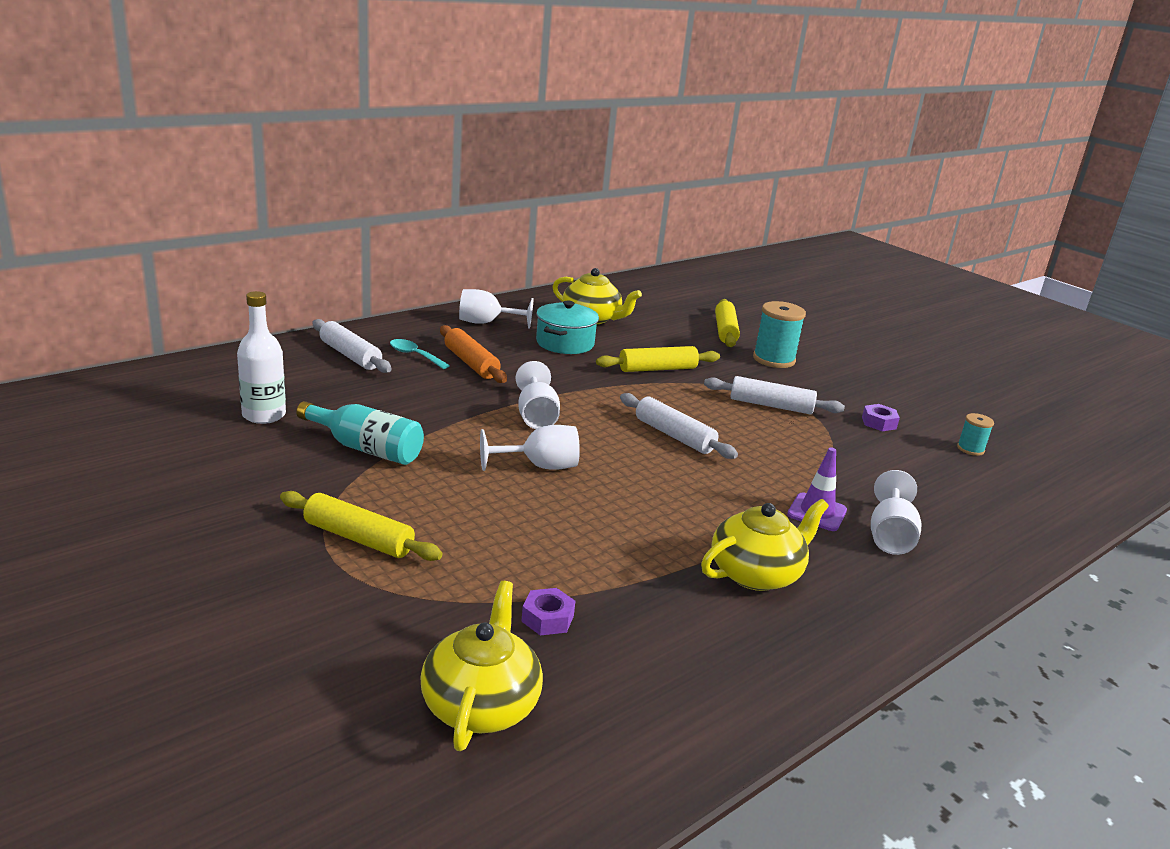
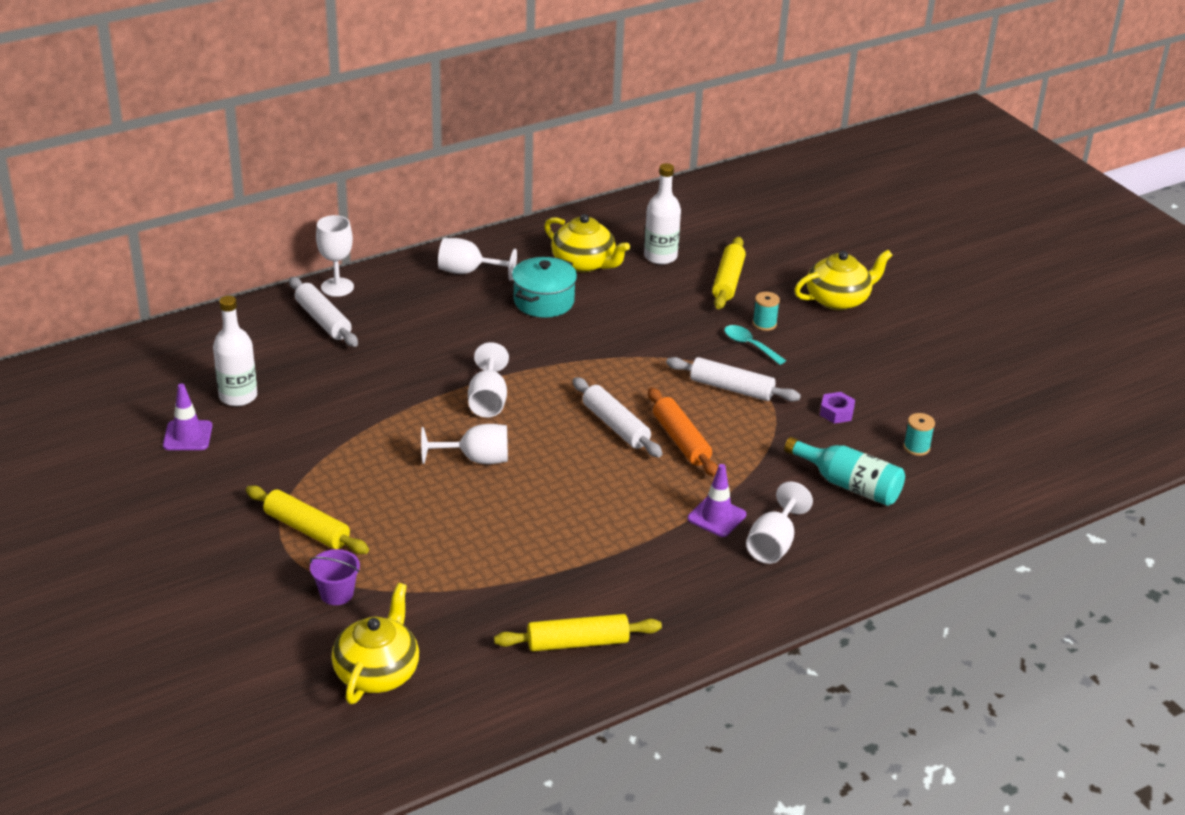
camera: 10 degrees right, 10 degrees up
turquoise bottle [296,401,424,465] -> turquoise bottle moved to [784,437,905,506]
turquoise spoon [390,339,450,369] -> turquoise spoon moved to [724,325,786,365]
orange rolling pin [440,325,507,383] -> orange rolling pin moved to [648,387,718,477]
purple nut [521,588,575,635] -> none
yellow rolling pin [596,346,720,372] -> yellow rolling pin moved to [494,614,662,651]
yellow teapot [701,499,829,591] -> yellow teapot moved to [794,250,892,310]
turquoise spool [753,301,806,368] -> turquoise spool [753,292,780,331], size x0.54
none -> purple traffic cone [163,383,212,450]
none -> purple bucket [310,549,360,605]
none -> white goblet [316,215,354,297]
none -> white bottle [644,163,681,264]

